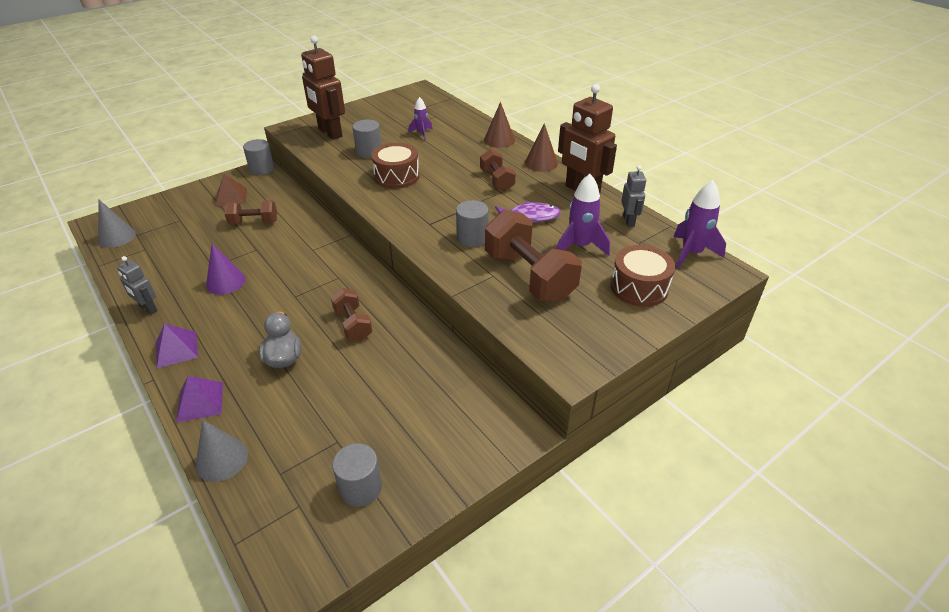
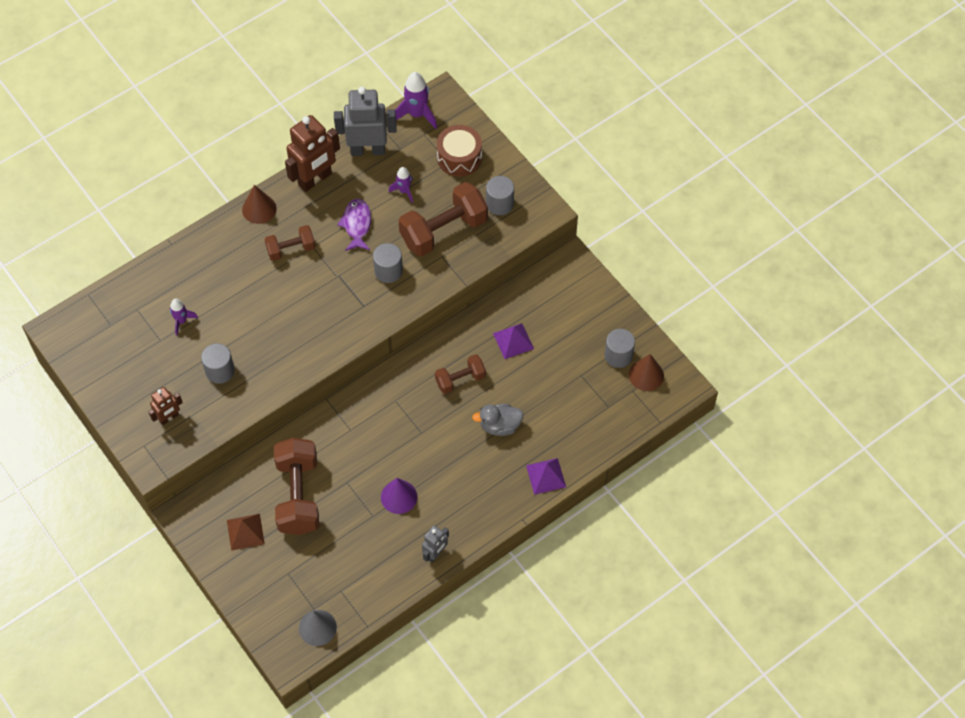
camera: 90 degrees left, 20 degrees up
purple pyramid [156,324,198,368] -> purple pyramid moved to [493,323,534,359]
grey cone [195,420,248,482] -> none
brown dumbbell [225,200,277,225] -> brown dumbbell [274,437,319,535], size x1.80
grey cylinder [243,139,274,175] -> grey cylinder moved to [486,176,514,215]
brown robot [301,36,345,140] -> brown robot [148,387,183,425], size x0.54
brown drum [371,143,420,189] -> none
brown cone [484,102,515,148] -> brown cone moved to [629,354,664,391]
purple rocket [557,174,610,256] -> purple rocket [389,167,413,203], size x0.60
grey robot [621,165,646,227] -> grey robot [334,86,397,156], size x1.87

